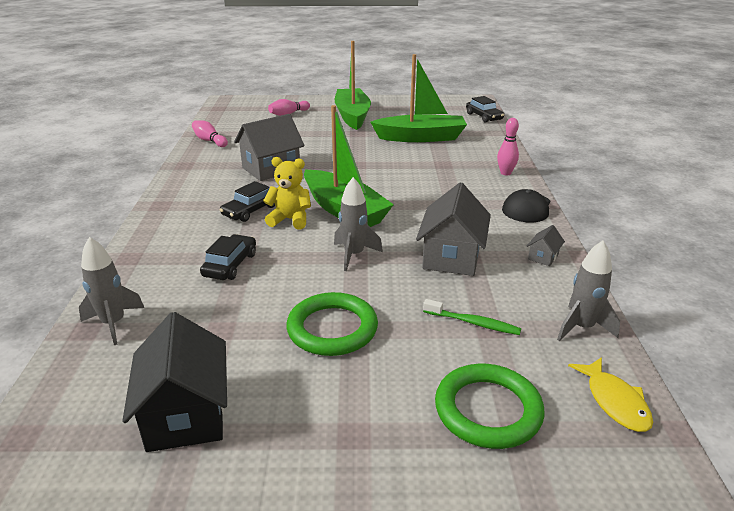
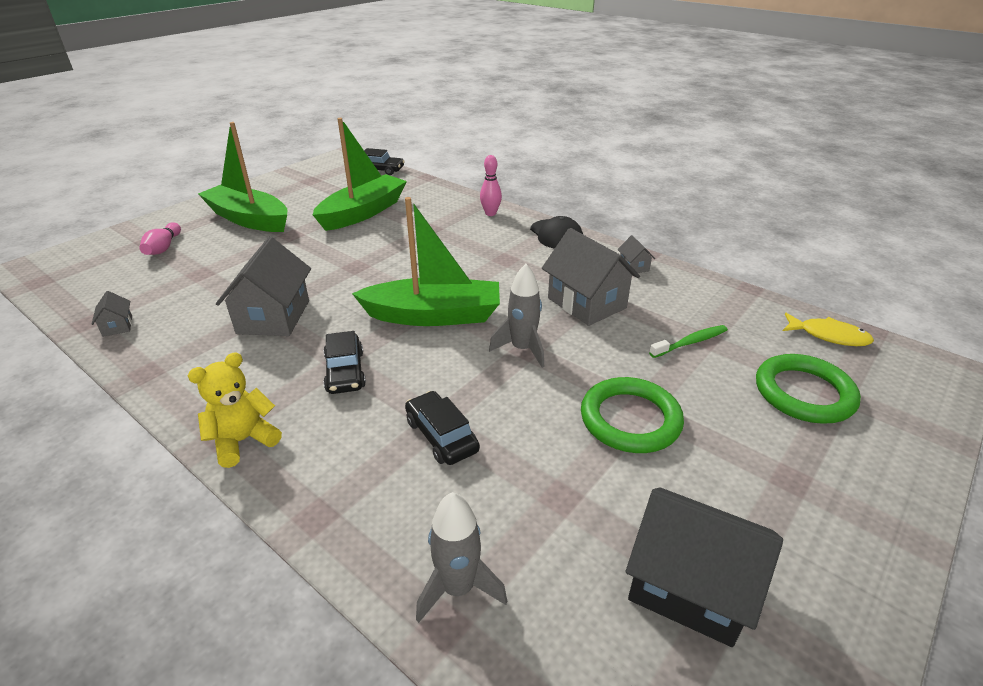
camera: 50 degrees left, 5 degrees up
pink bowling pin [192,120,228,147] -> grey house [92,291,132,337]
yellow teddy bear [263,157,311,230] -> yellow teddy bear moved to [188,352,282,468]
grey rocket [557,241,620,341] -> none

